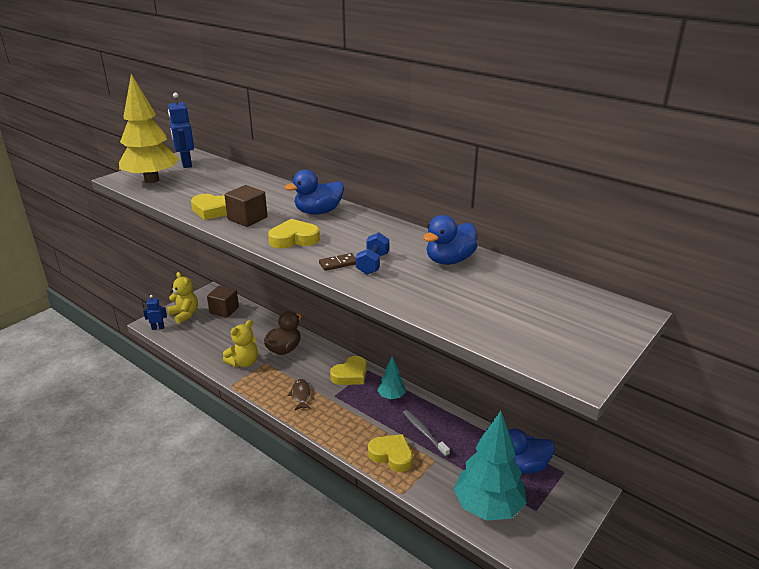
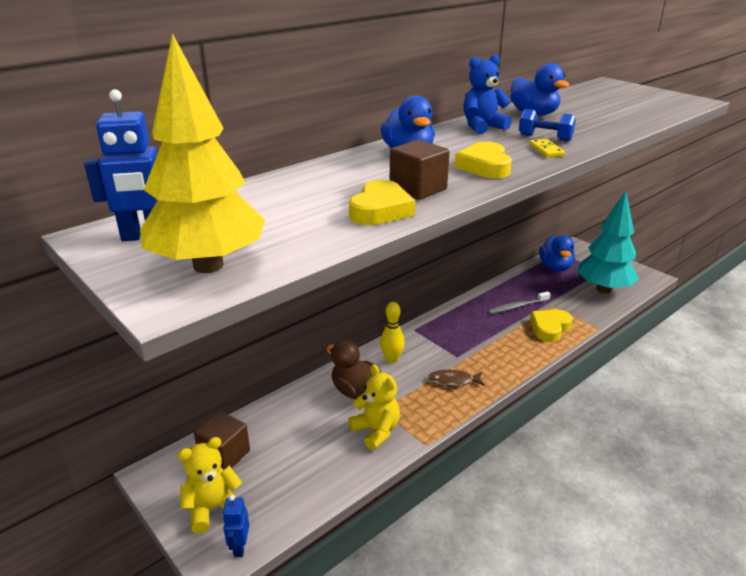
camera: 80 degrees left, 0 degrees up
brown domino [319,253,356,271] -> yellow domino [529,139,565,157]
yellow heart [330,356,367,385] -> none
turquoise tree [377,356,406,399] -> none
none -> yellow bowling pin [380,302,405,363]
none -> blue teddy bear [464,54,512,134]

